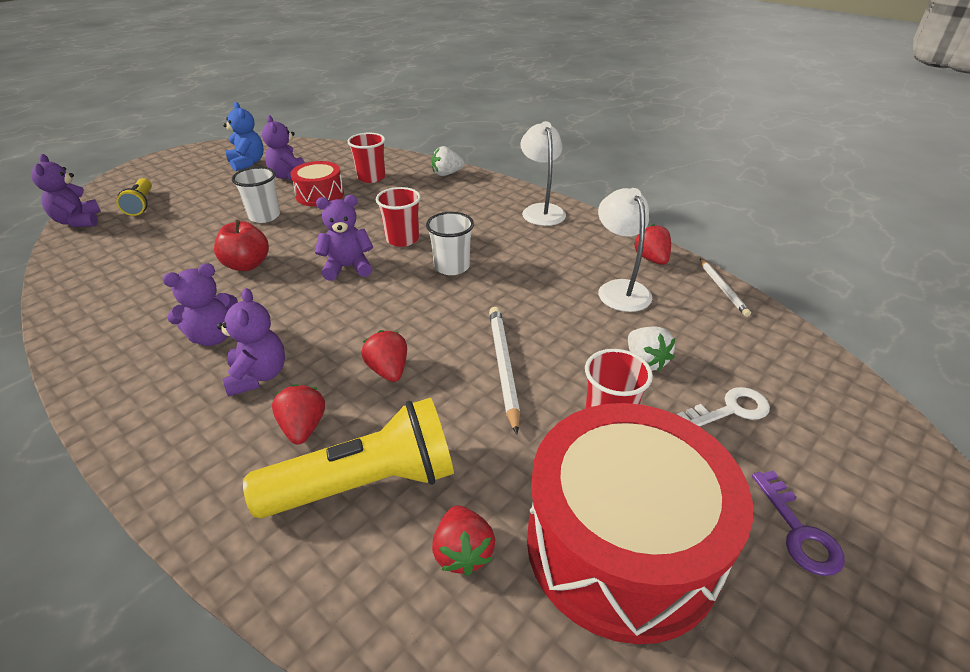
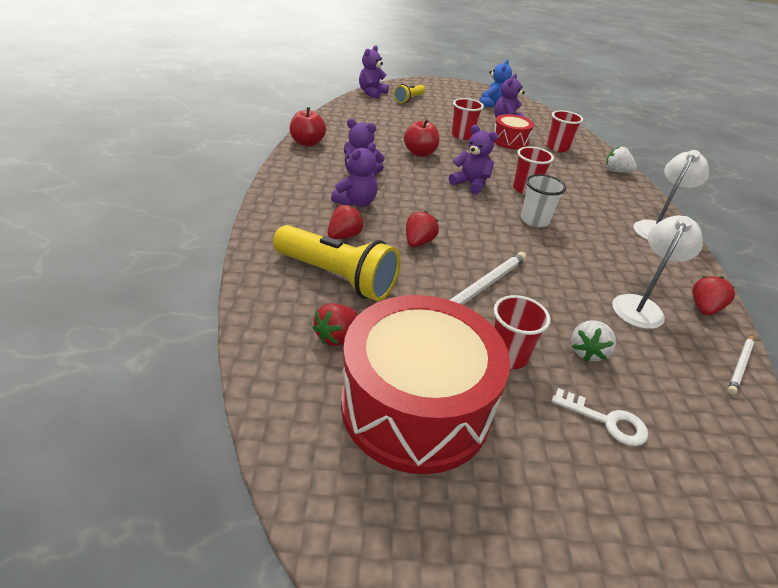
camera: 45 degrees right, 0 degrees up
white cup [232,167,280,223] -> red cup [451,98,484,140]
purple key [752,471,845,576] -> none
none -> red apple [290,107,326,147]

